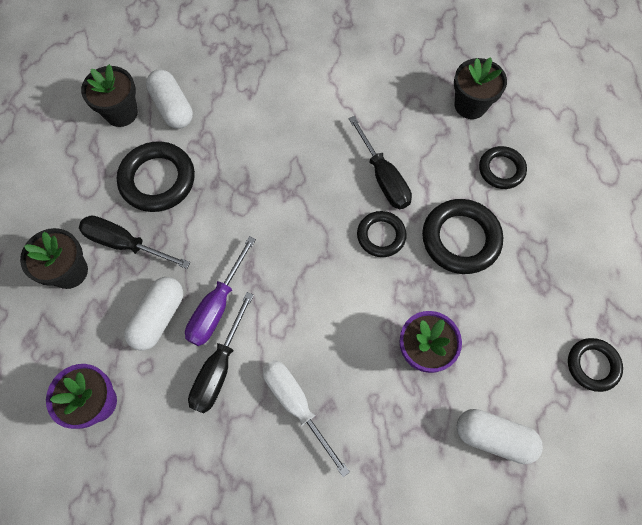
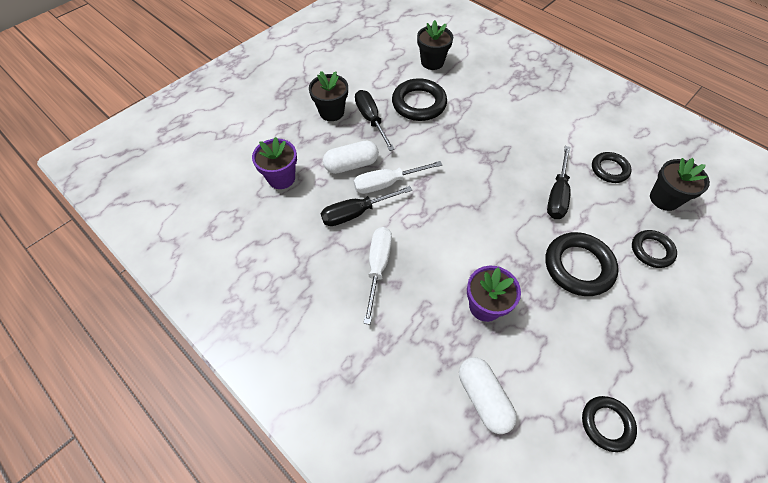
camera: 45 degrees right, 10 degrees down
white capsule [146,69,193,129] -> none
purple screwdriver [185,236,256,346] -> white screwdriver [354,161,442,194]
black ring [357,211,407,257] -> black ring moved to [592,152,632,183]

